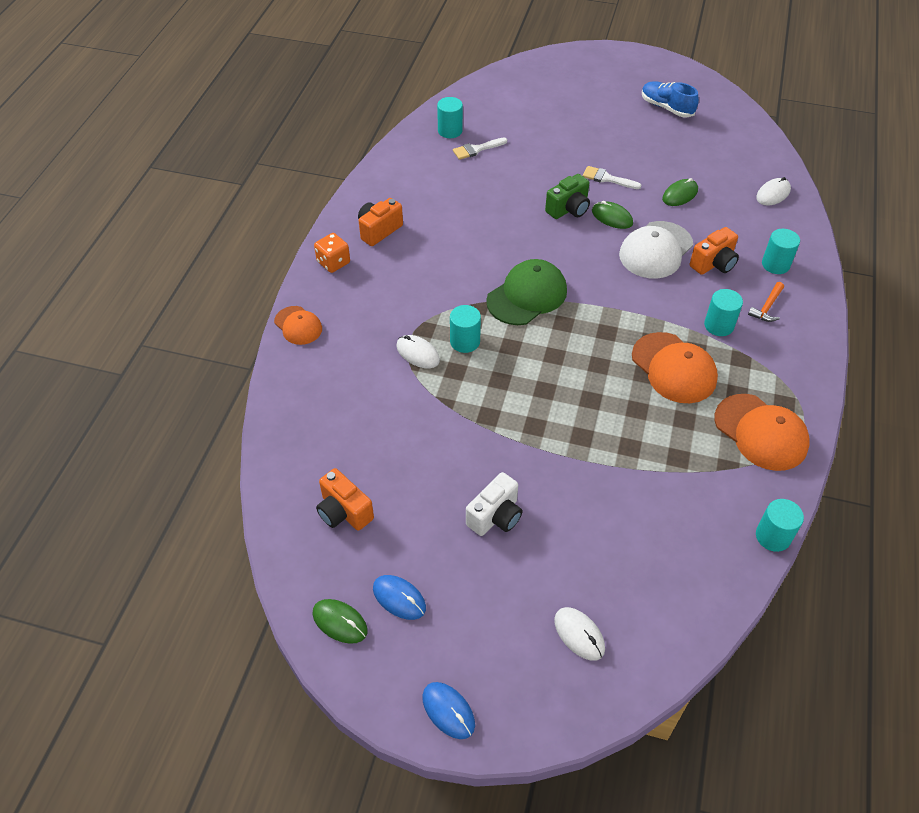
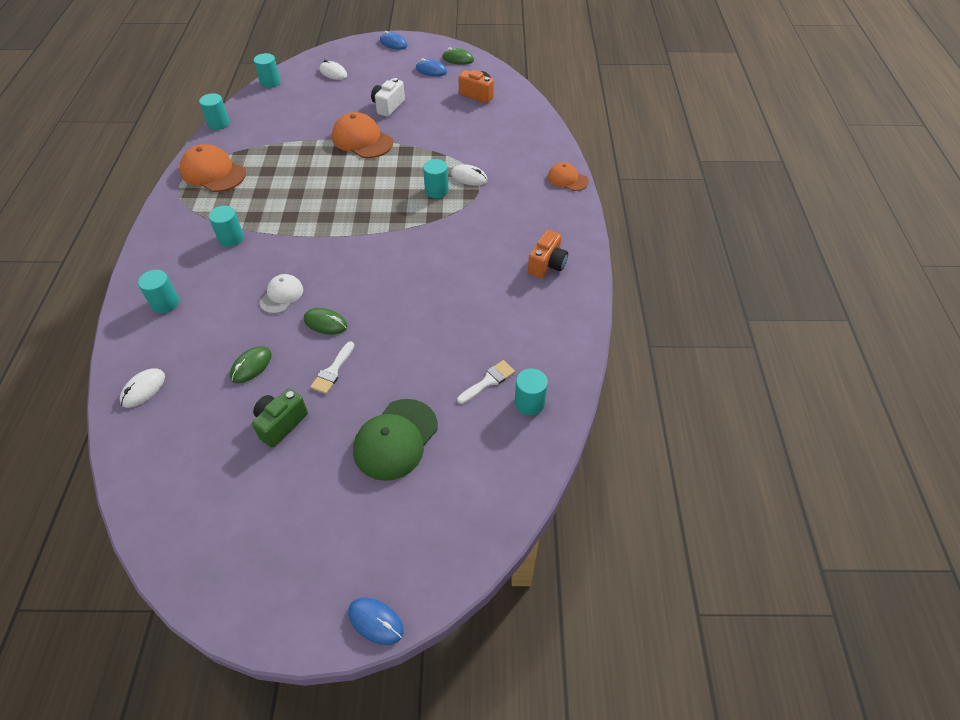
camera: 165 degrees right, 0 degrees up
orange dice [314,233,350,273] -> none
green cap [486,259,567,325] -> green cap moved to [353,399,438,481]
green camera [545,174,590,219] -> green camera moved to [252,389,308,448]
white brush [583,166,641,189] -> white brush turned 105 degrees clockwise [310,341,354,394]
white cap [619,221,693,279] -> white cap [259,274,303,314], size x0.60
orange cap [632,332,718,403] -> orange cap moved to [332,112,393,158]
blue shoe [642,81,699,118] -> none
orange camera [690,227,739,275] -> none
orange hammer [748,282,784,322] -> none
none -> turquoise cylinder [254,53,280,88]
none -> blue mouse [348,597,404,645]

